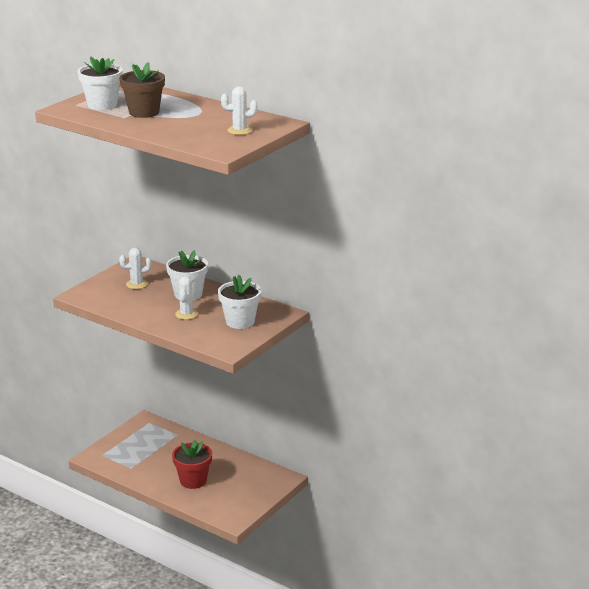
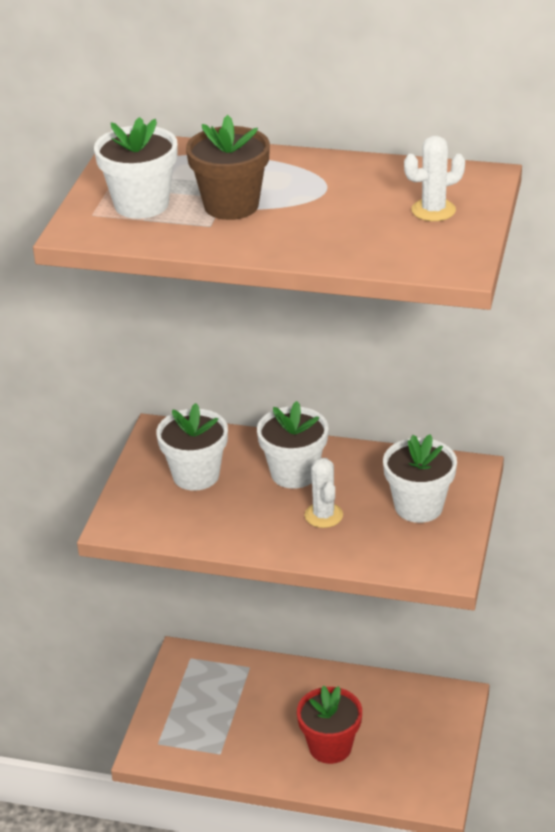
camera: 20 degrees left, 10 degrees up
white cactus [119,247,152,289] -> white flower pot [156,403,228,491]

